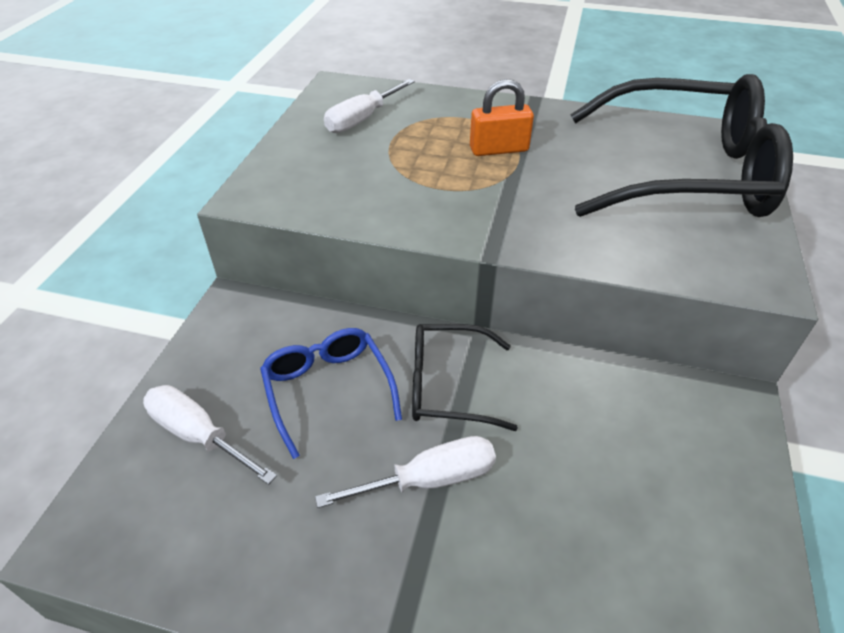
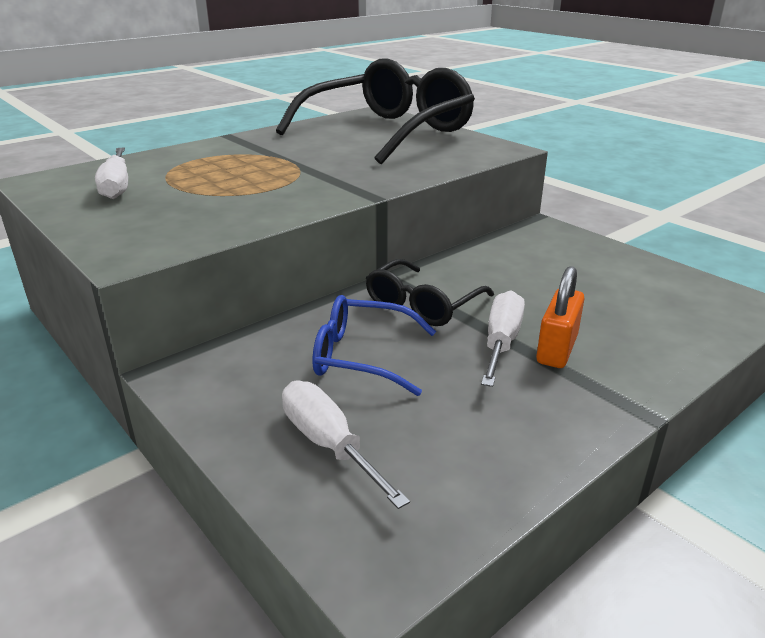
camera: 55 degrees left, 15 degrees down
white screwdriver [143,385,277,485] -> white screwdriver turned 75 degrees clockwise [282,381,410,509]
orange padlock [470,79,534,156] -> orange padlock moved to [536,266,585,368]

